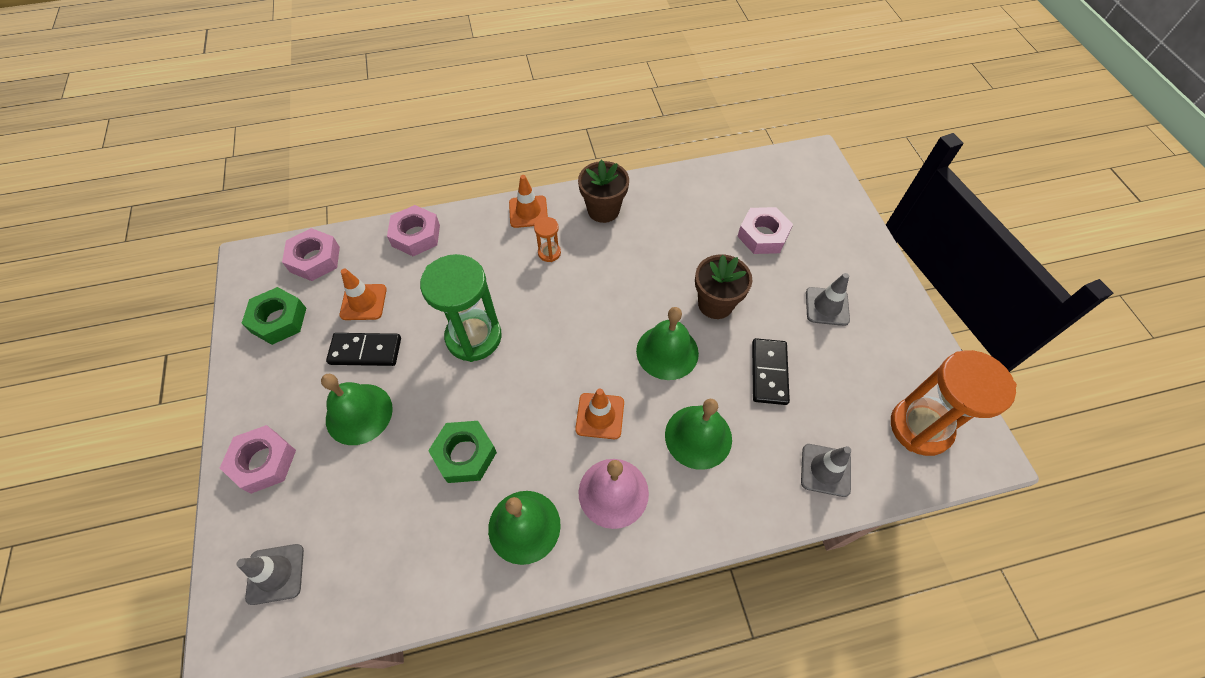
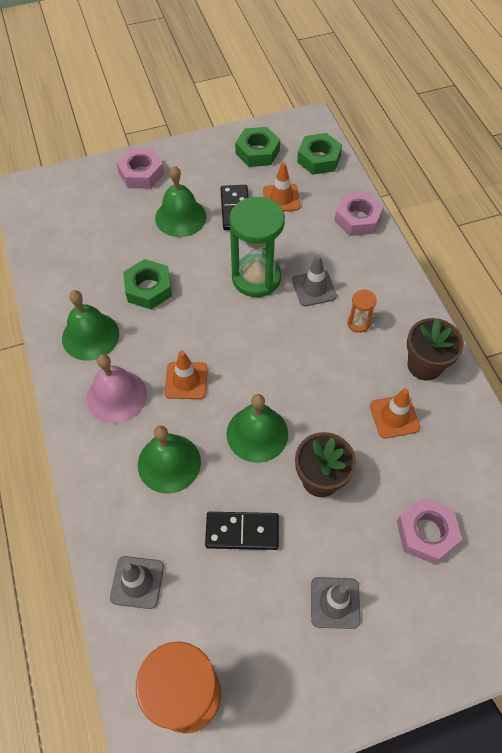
camera: 85 degrees right, 0 degrees up
grey traffic cone [237,544,304,605] -> grey traffic cone moved to [292,255,337,306]
pink nut [282,228,340,281] -> green nut [297,133,342,174]
orange traffic cone [509,175,548,228] -> orange traffic cone moved to [370,388,420,439]

